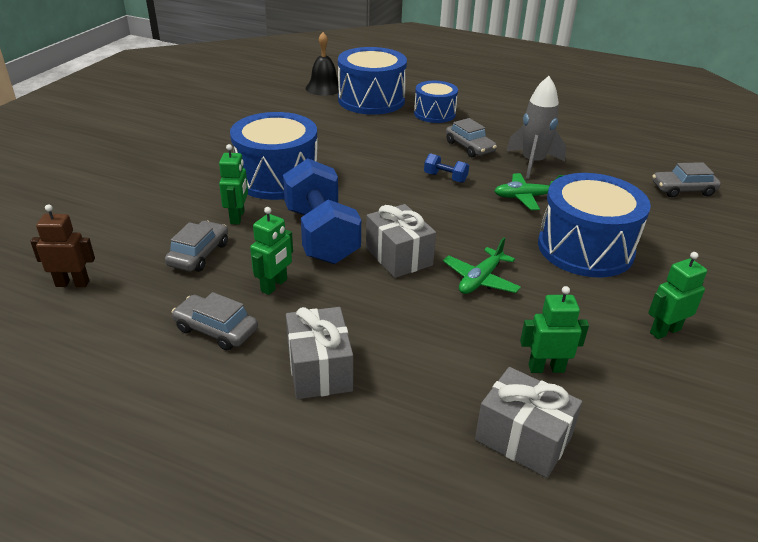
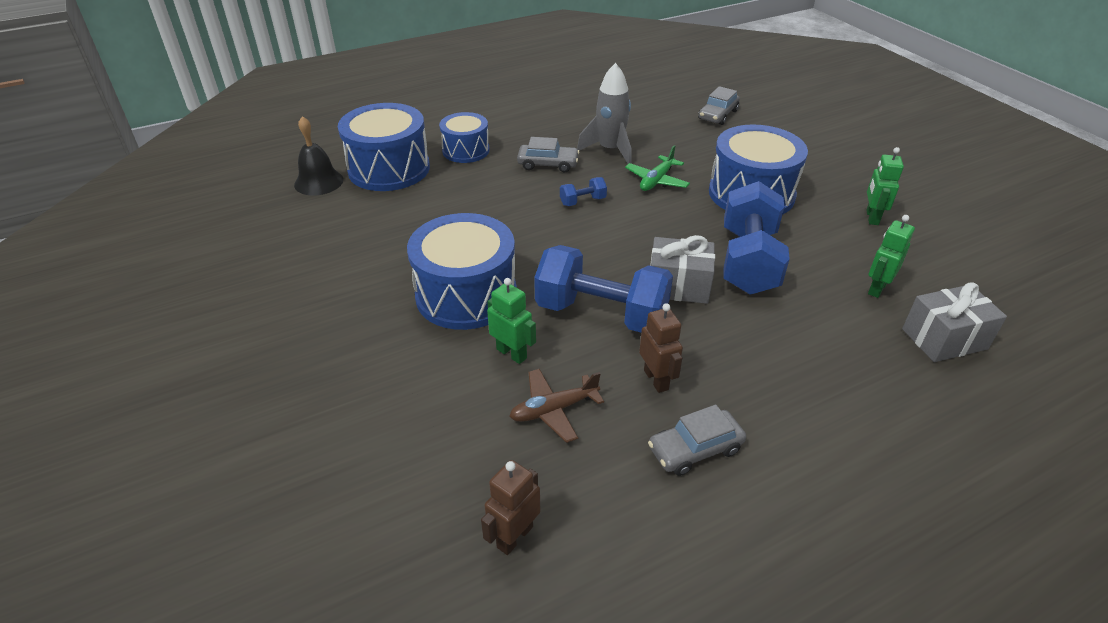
camera: 50 degrees left, 5 degrees up
grey car [165,221,228,272] -> brown plane [509,369,604,443]
green robot [250,207,293,295] -> brown robot [639,303,683,393]
grey gift [286,307,353,399] -> none
green plane [443,237,521,294] -> blue dumbbell [724,181,790,295]

